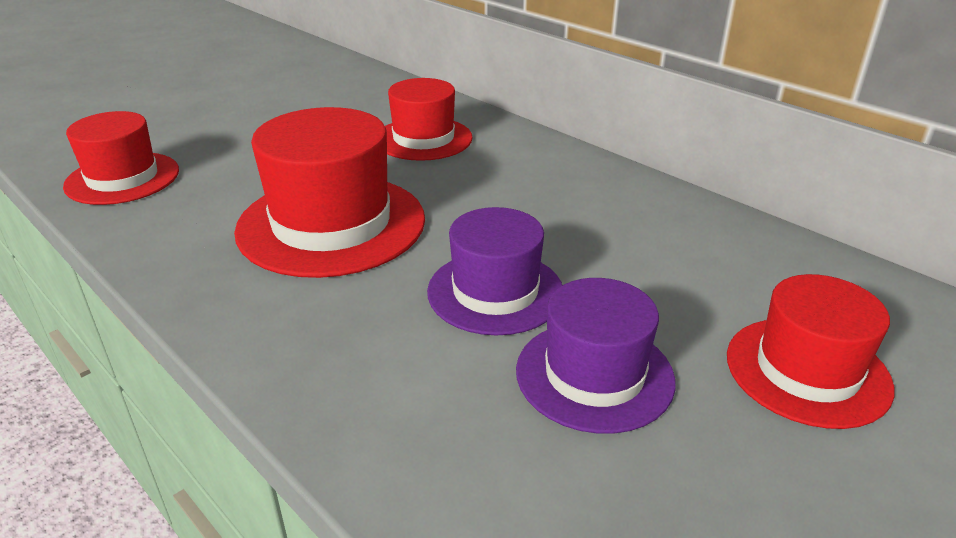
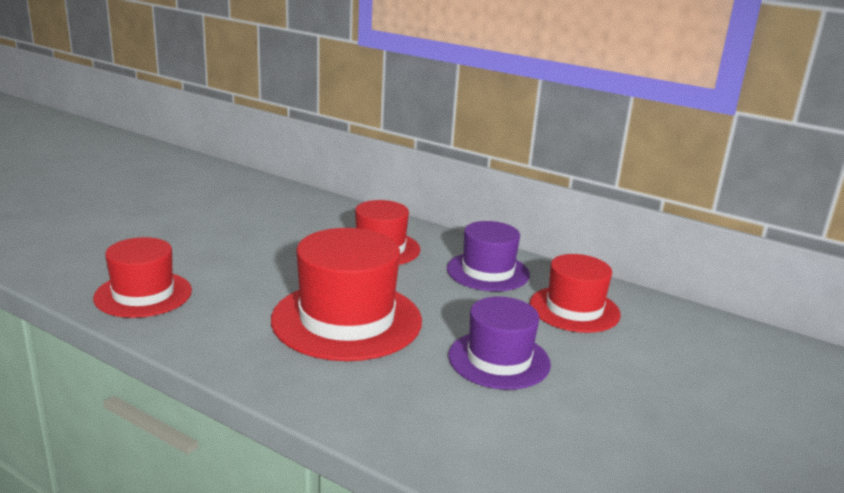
camera: 15 degrees left, 10 degrees down
purple hat [516,278,676,434] -> purple hat moved to [447,221,530,291]
red hat [727,274,894,429] -> red hat moved to [530,254,621,333]

